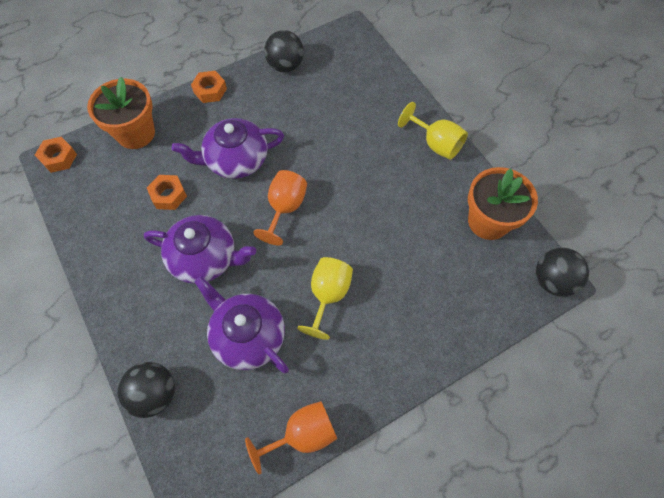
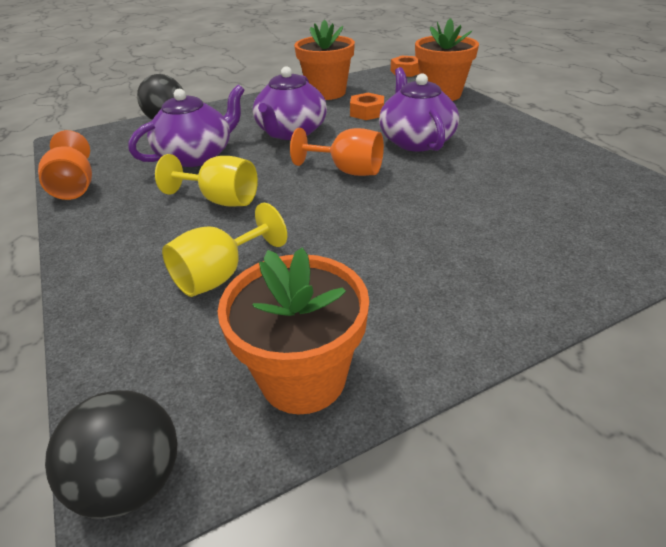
camera: 95 degrees right, 25 degrees down
orange nut [191,71,227,103] -> none
black ball [264,30,304,72] -> none
yellow goblet [398,102,468,160] -> yellow goblet moved to [162,203,287,297]
none -> orange flower pot [294,20,355,100]

